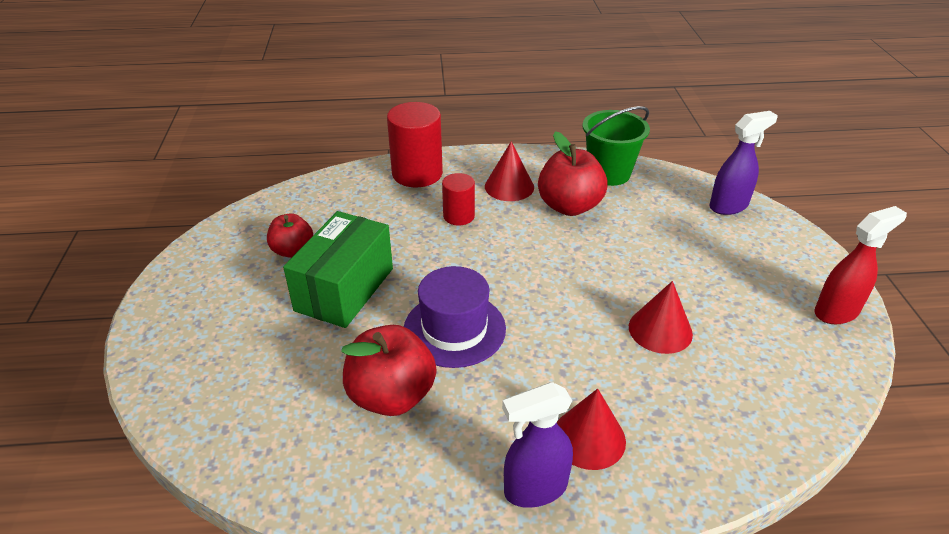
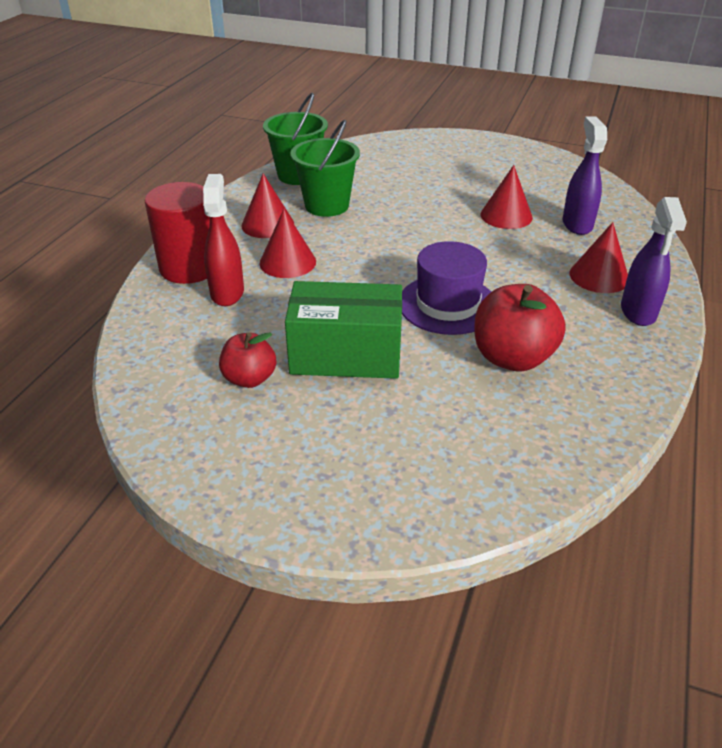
camera: 65 degrees left, 0 degrees up
green box [283,211,393,328] -> green box turned 45 degrees counterclockwise [285,281,402,379]
red cylinder [442,173,475,226] -> red cone [259,209,316,278]
red apple [538,131,608,216] -> green bucket [290,120,360,217]
purple spray bottle [709,111,778,215] -> purple spray bottle moved to [563,117,607,235]
red spray bottle [814,206,907,324] -> red spray bottle moved to [203,174,244,306]

